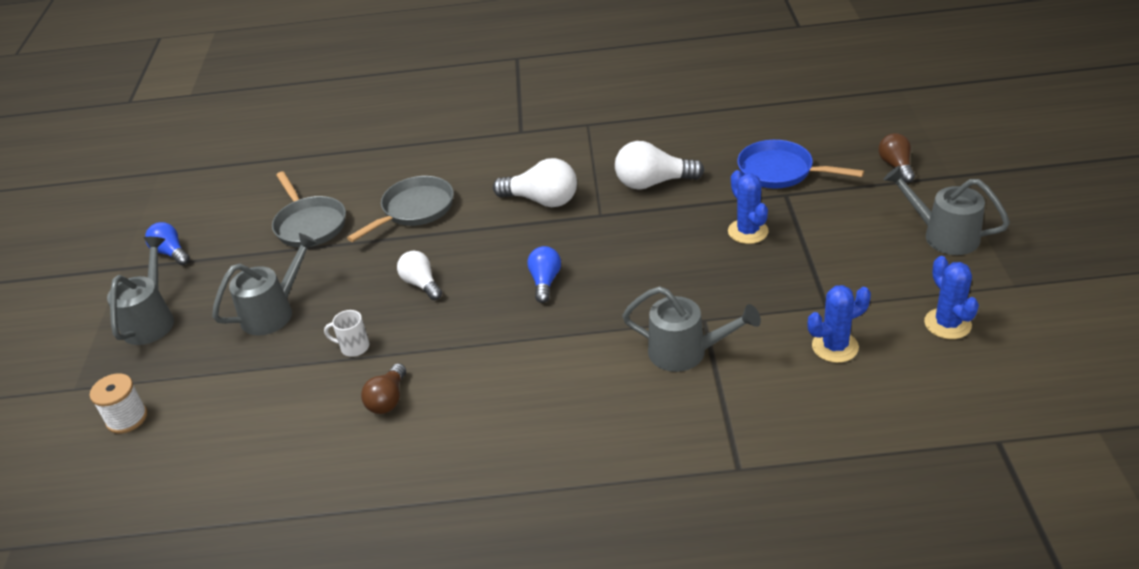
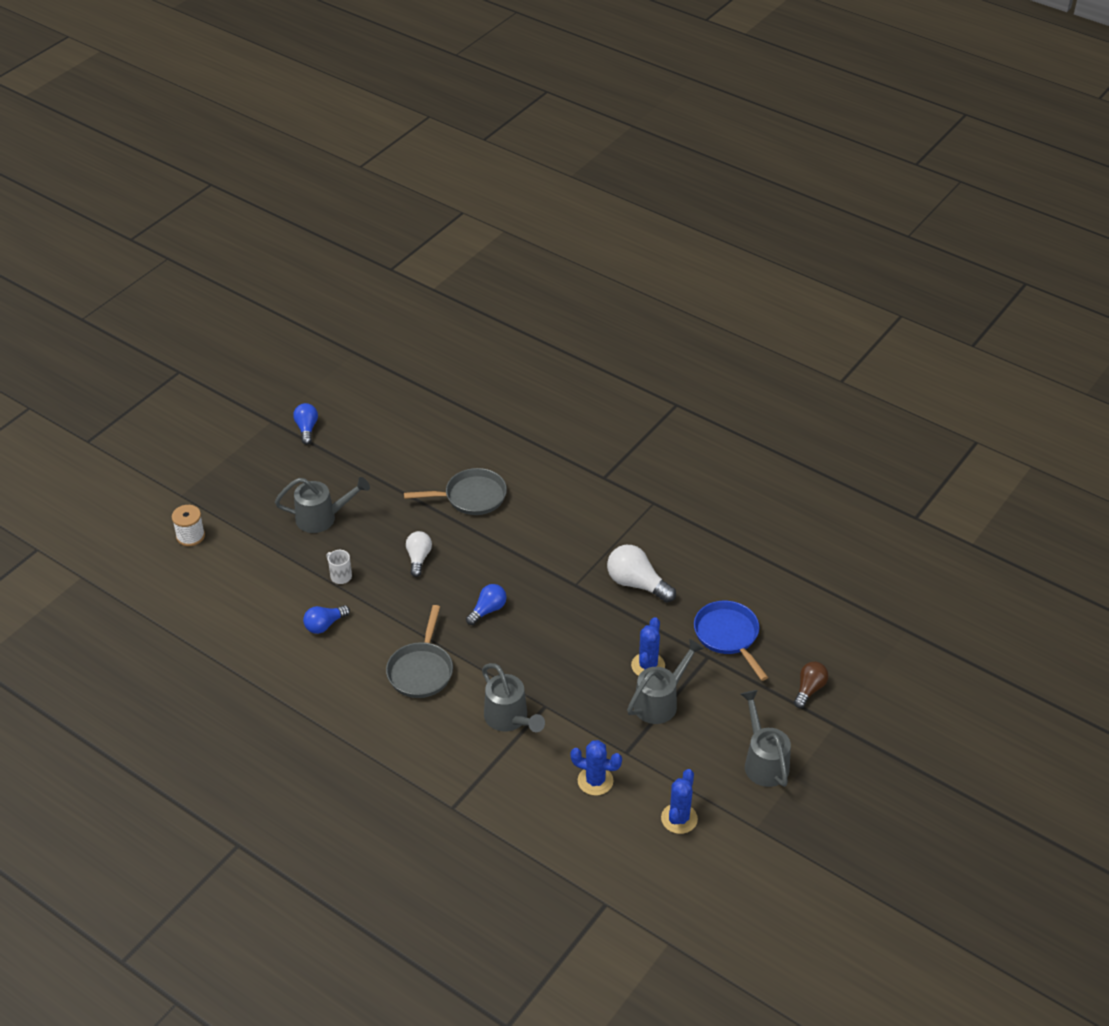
camera: 35 degrees right, 5 degrees up
grey watering can [107,237,174,345] -> grey watering can moved to [627,639,704,724]
grey pan [272,171,346,248] -> grey pan moved to [386,605,453,698]
brown light bulb [361,363,406,414] -> blue light bulb [303,605,350,634]
white light bulb [493,158,577,207] -> none

